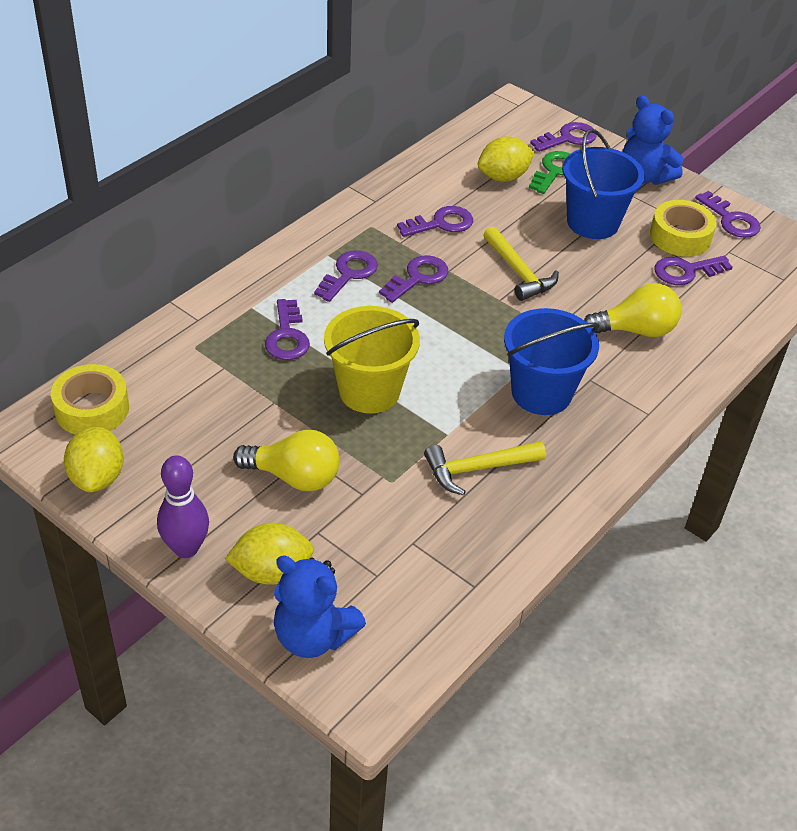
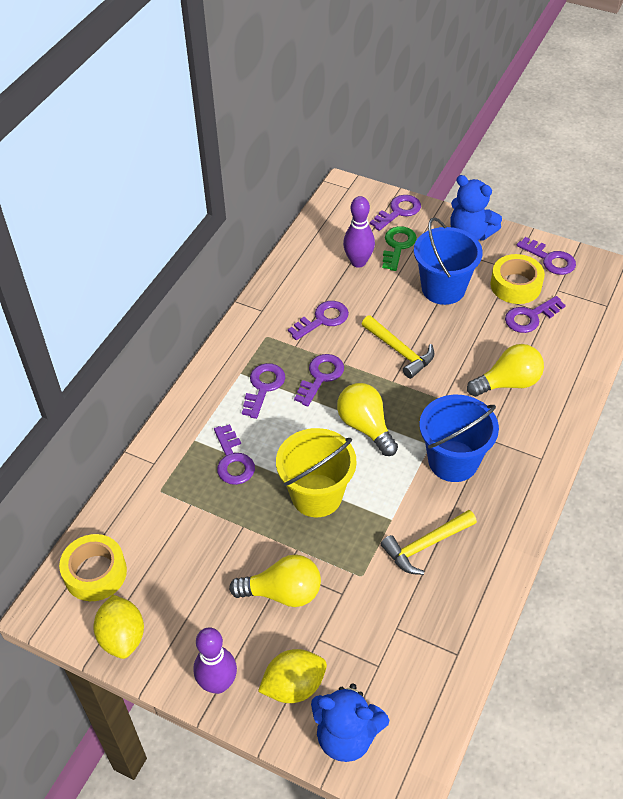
camera: 10 degrees left, 5 degrees up
yellow lemon [478,136,535,182] -> purple bowling pin [343,196,375,268]
none -> yellow light bulb [337,383,398,456]

